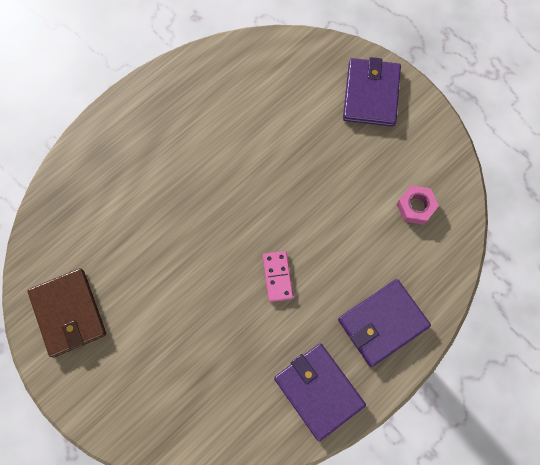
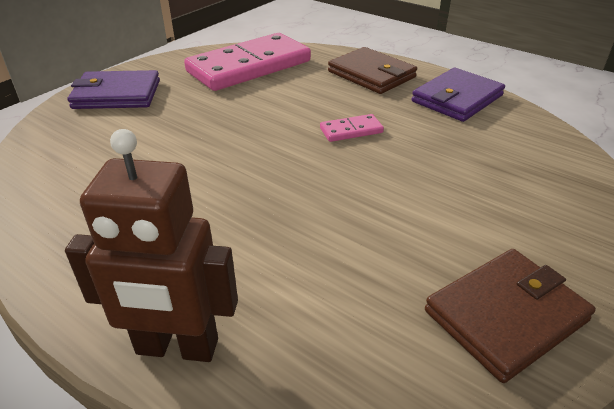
camera: 100 degrees left, 35 degrees down
purple wallet [338,279,431,367] -> brown wallet [328,47,417,94]
pink nut [397,185,439,225] -> pink domino [184,33,311,91]
none -> brown robot [65,129,238,362]

